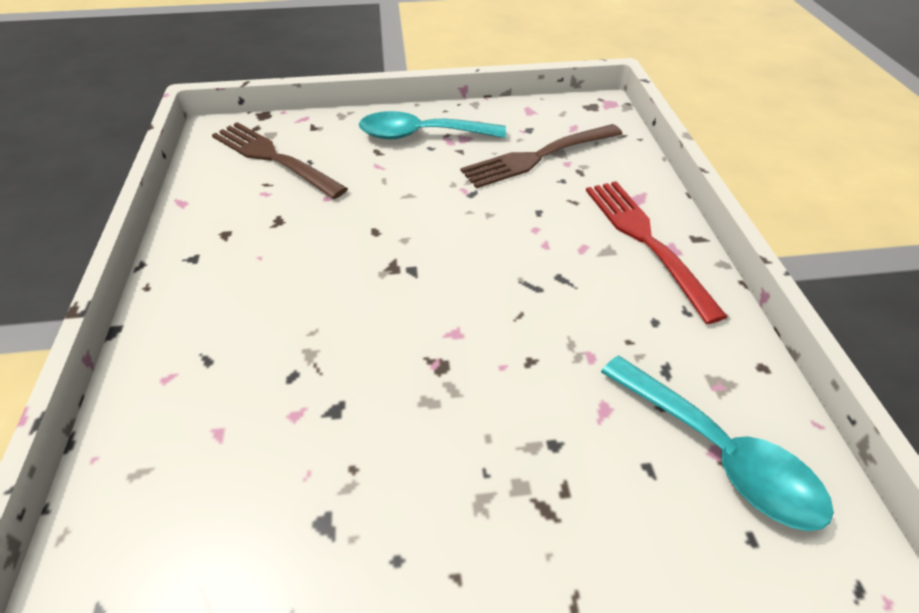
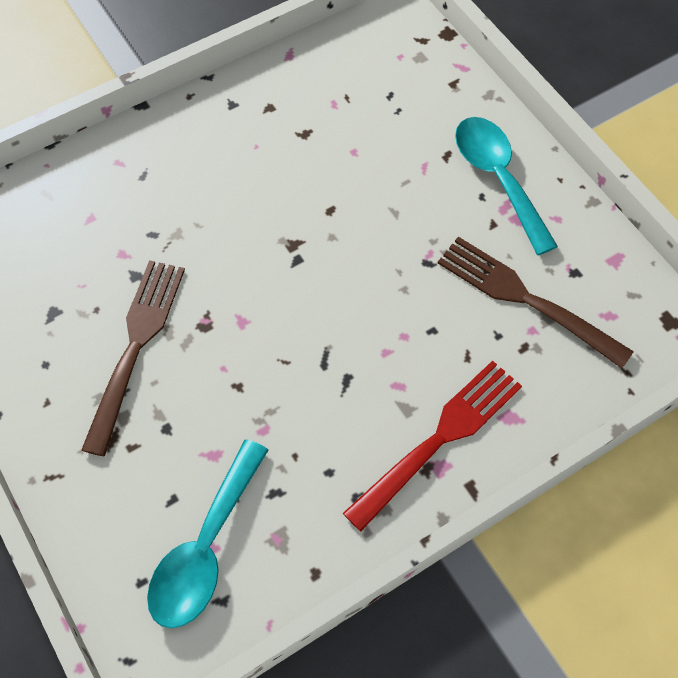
camera: 65 degrees right, 15 degrees up
brown fork [212,122,348,199] -> brown fork moved to [81,260,185,456]

